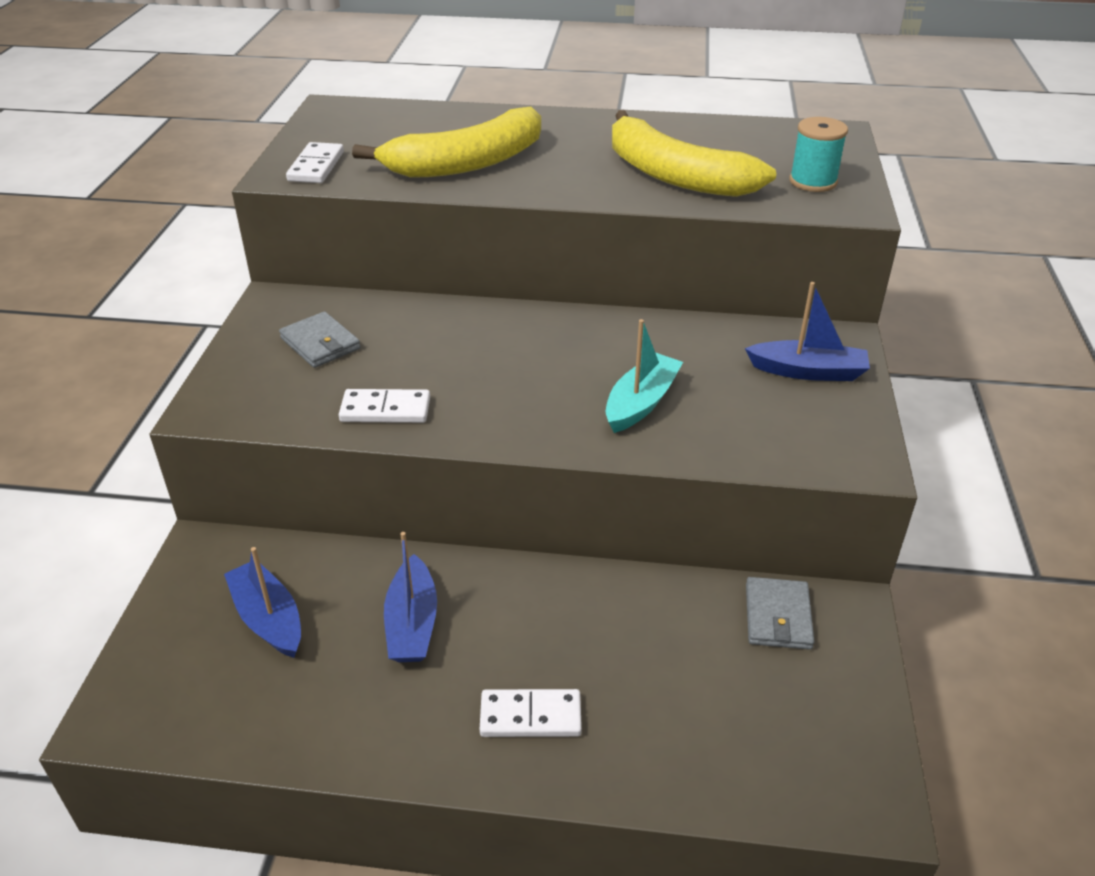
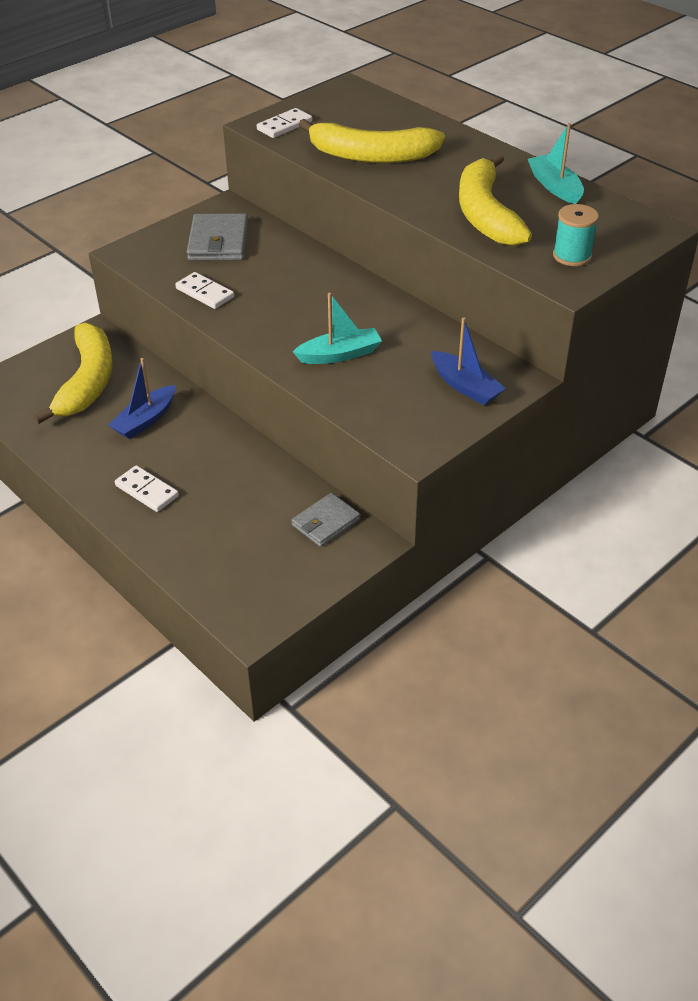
camera: 40 degrees right, 5 degrees up
blue boat [224,547,301,658] -> yellow banana [33,323,113,424]
grey wallet [279,311,360,368] -> grey wallet [187,213,248,261], size x1.51
none -> turquoise boat [528,123,584,204]

